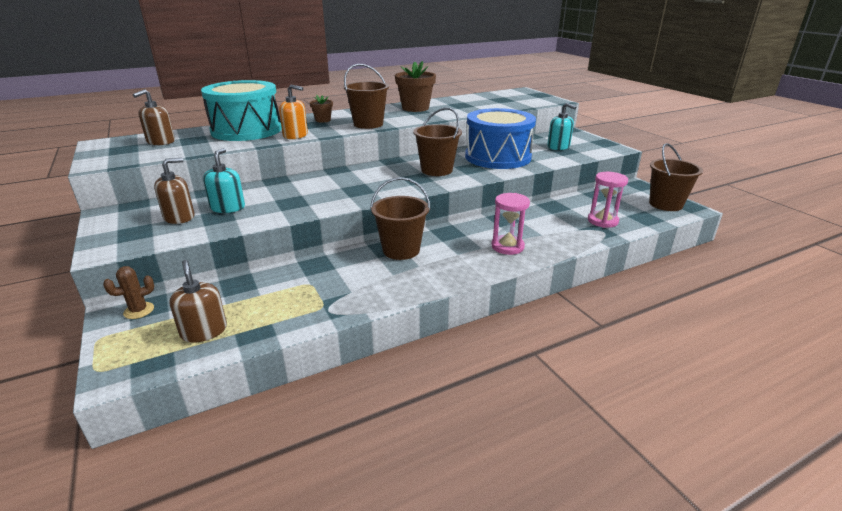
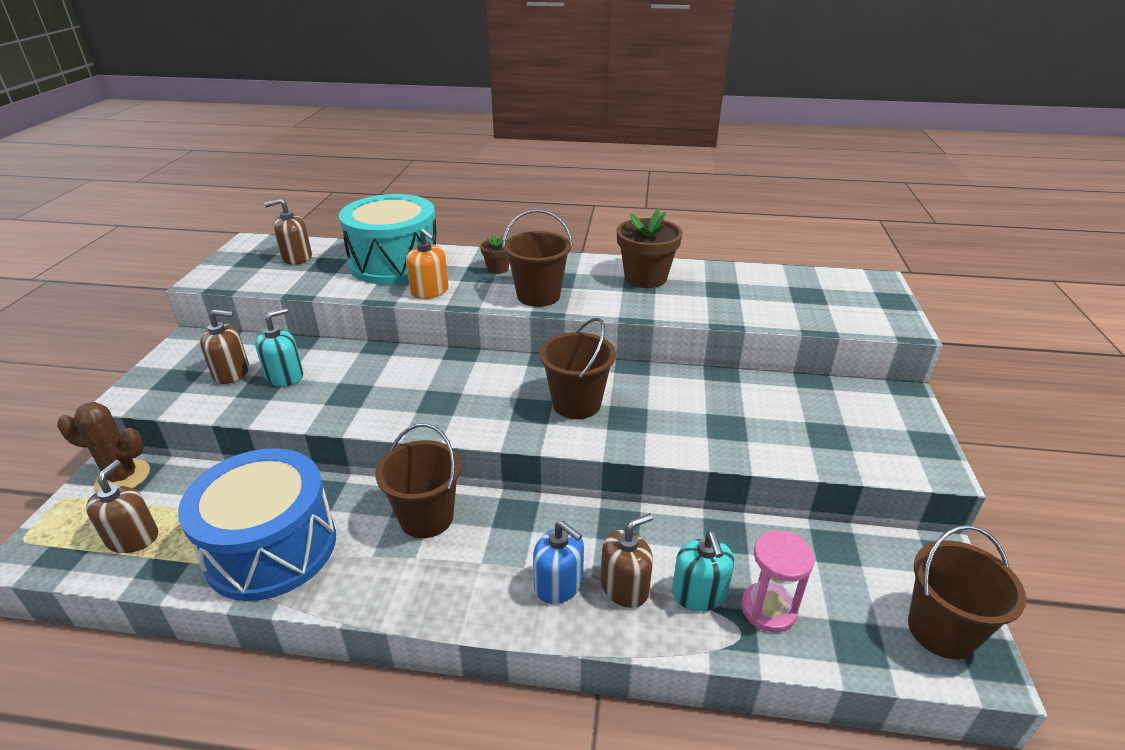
camera: 35 degrees right, 5 degrees up
brown cactus [103,266,154,319] -> brown cactus [57,402,150,491], size x1.60
blue drum [465,108,536,169] -> blue drum moved to [178,448,336,601]
pink hourglass [491,193,530,255] -> blue soap dispenser [533,521,584,604]
turquoise soap dispenser [547,103,576,150] -> turquoise soap dispenser moved to [672,532,734,611]
none -> brown soap dispenser [601,513,653,608]

